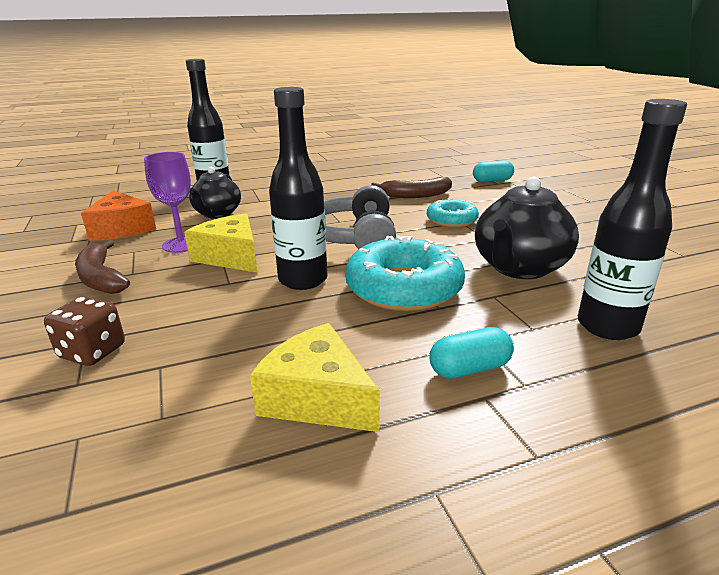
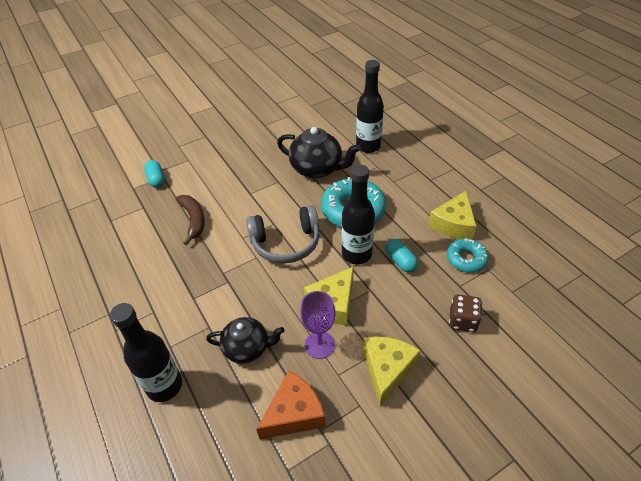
camera: 100 degrees left, 20 degrees up
brown banana [75,240,130,294] -> yellow cheese [363,336,421,406]
turquoise donut [427,198,479,227] -> turquoise donut moved to [447,238,489,272]
turquoise capsule [430,327,514,379] -> turquoise capsule moved to [386,239,418,272]

